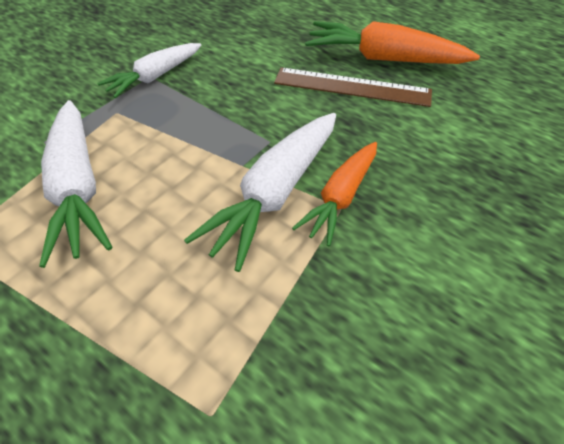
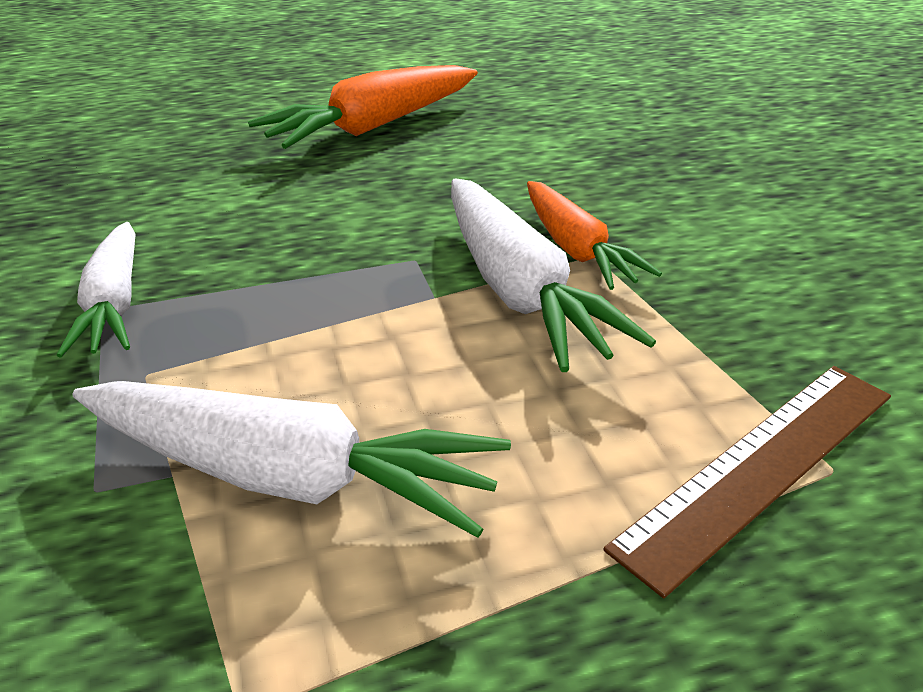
camera: 55 degrees left, 15 degrees down
brown ruler [274,68,432,107] -> brown ruler moved to [603,366,891,598]

